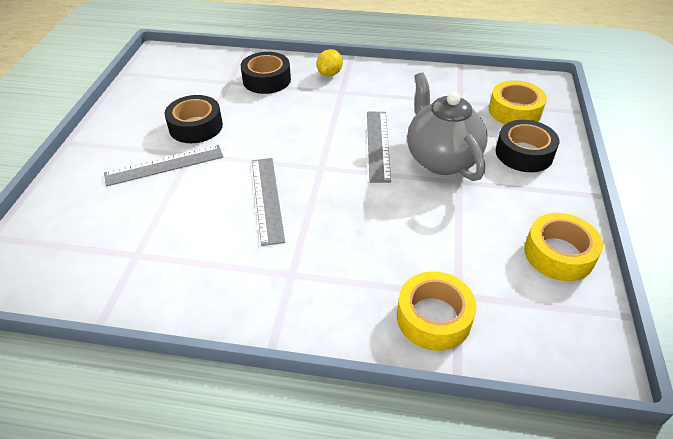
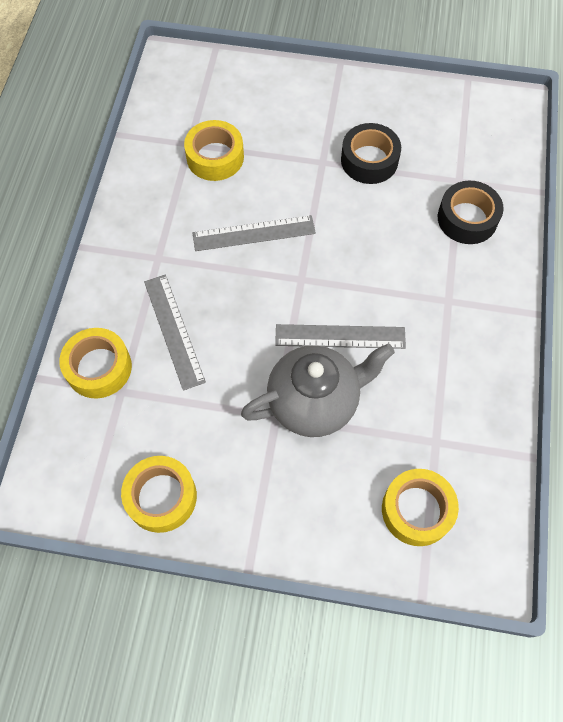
camera: 90 degrees right, 20 degrees up
grey ruler [104,145,223,186] -> grey ruler moved to [144,275,206,391]
yellow lemon [317,49,343,77] -> none
black tape [496,120,559,172] -> none
none -> yellow tape [184,120,244,181]

